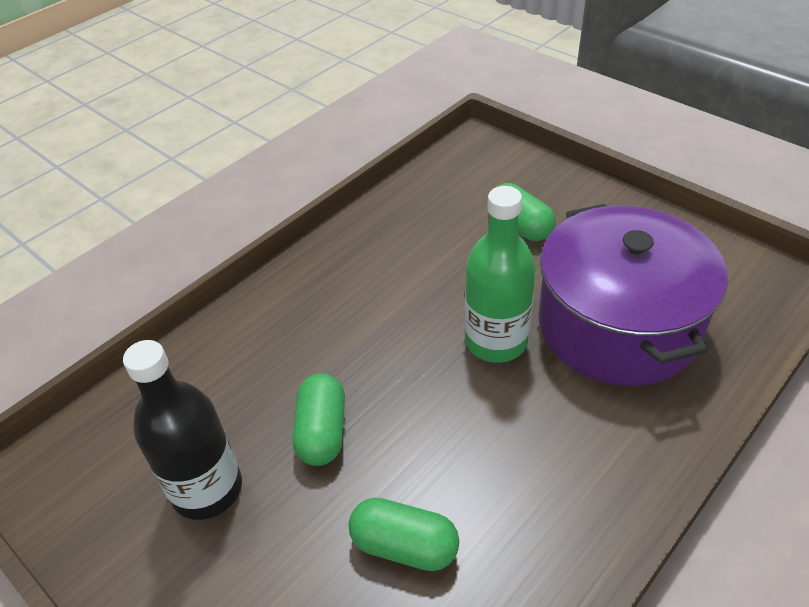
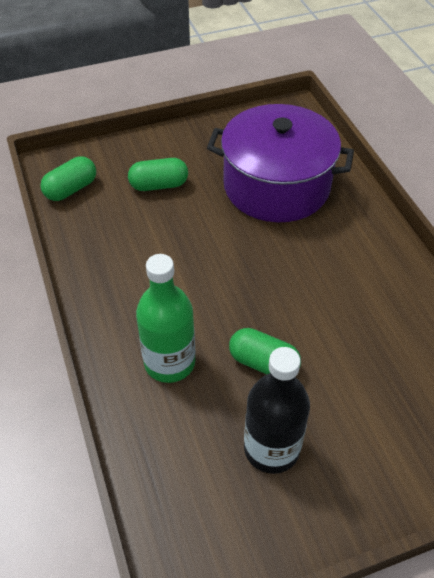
camera: 65 degrees left, 5 degrees up
green capsule [349,497,459,571] -> green capsule moved to [40,156,96,201]
green bottle [465,186,536,363] -> green bottle moved to [136,254,195,383]

